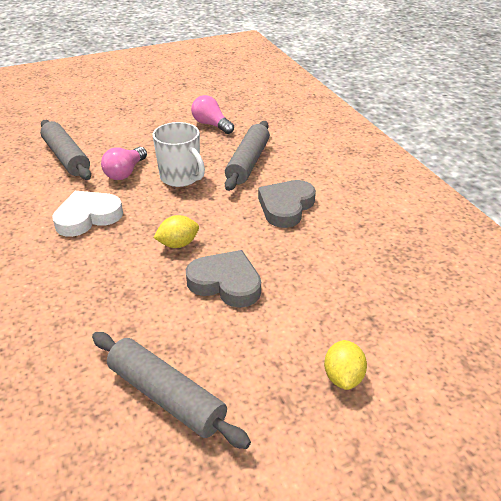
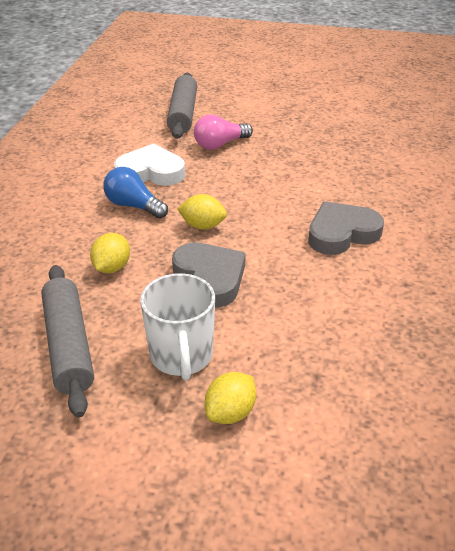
camera: 35 degrees right, 0 degrees up
white mug [152,122,205,187] -> white mug moved to [140,273,215,380]
pink light bulb [191,95,234,134] -> none
grey rolling pin [225,121,270,191] -> none
none -> yellow lemon [90,233,130,273]
none -> blue light bulb [103,167,168,219]

